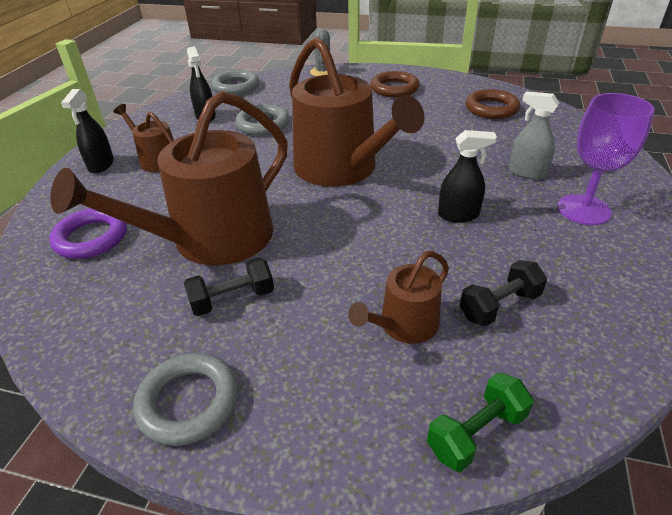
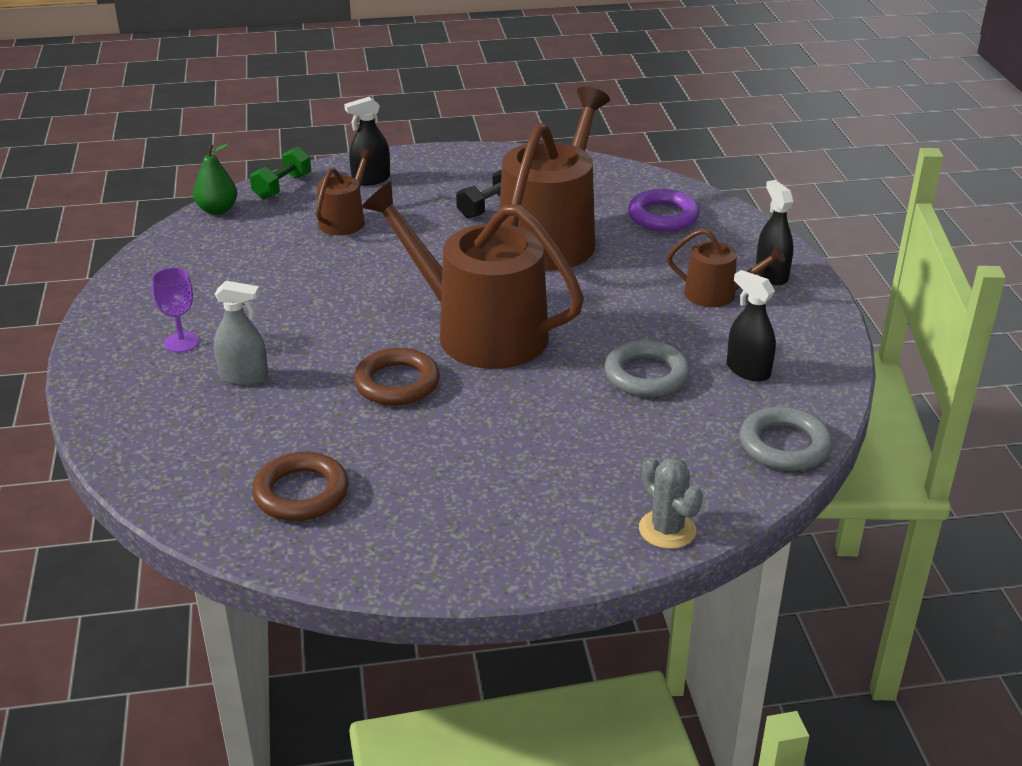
camera: 155 degrees right, 5 degrees down
grey ring [133,353,238,446] -> none
brown ring [371,71,420,97] -> brown ring moved to [354,348,440,406]
black spray bottle [438,130,497,223] -> black spray bottle moved to [344,97,390,186]
black dumbbell [460,260,547,326] -> none
purple goblet [557,93,655,225] -> purple goblet [152,267,199,352], size x0.60
none -> green pear [193,143,237,215]

